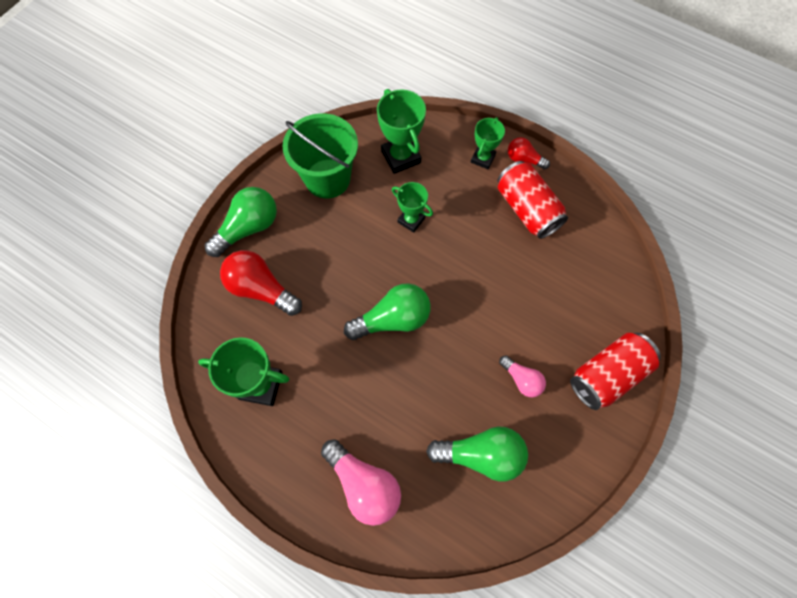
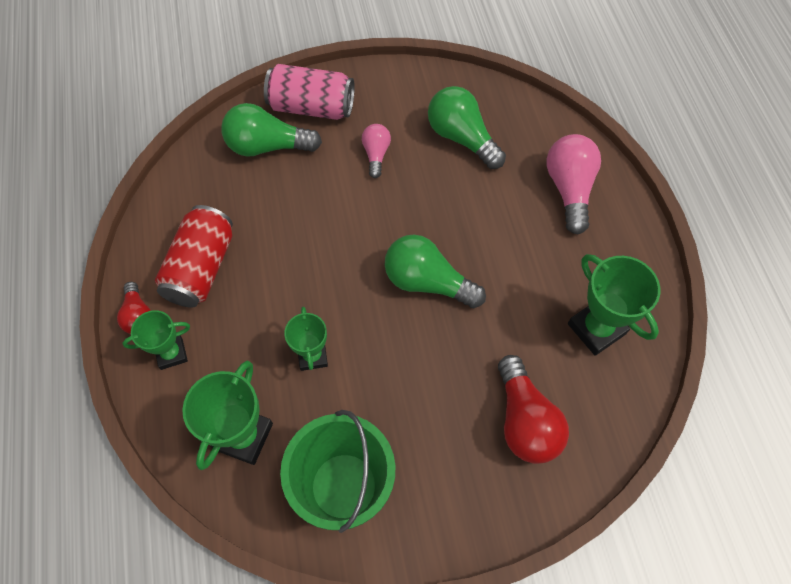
camera: 135 degrees left, 5 degrees down
green light bulb [204,187,277,257] -> green light bulb moved to [221,103,322,157]
red can [570,333,661,410] -> pink can [264,64,355,120]

